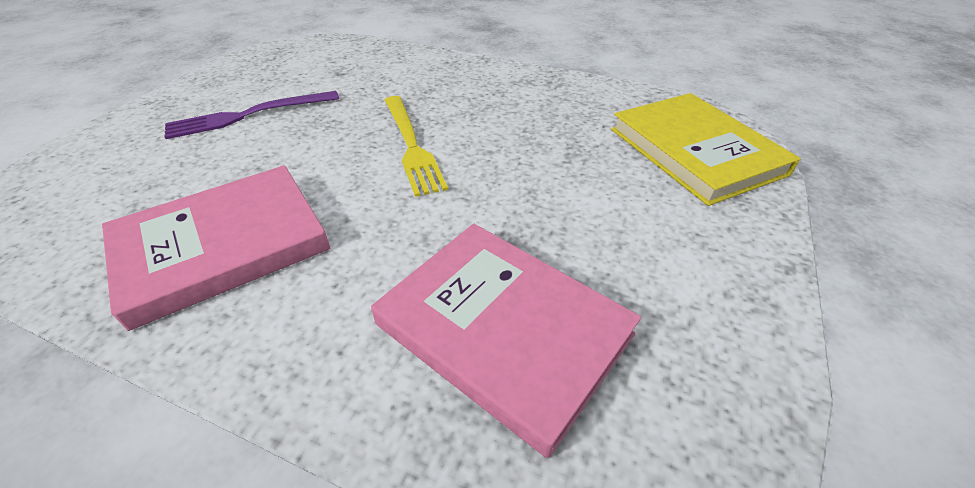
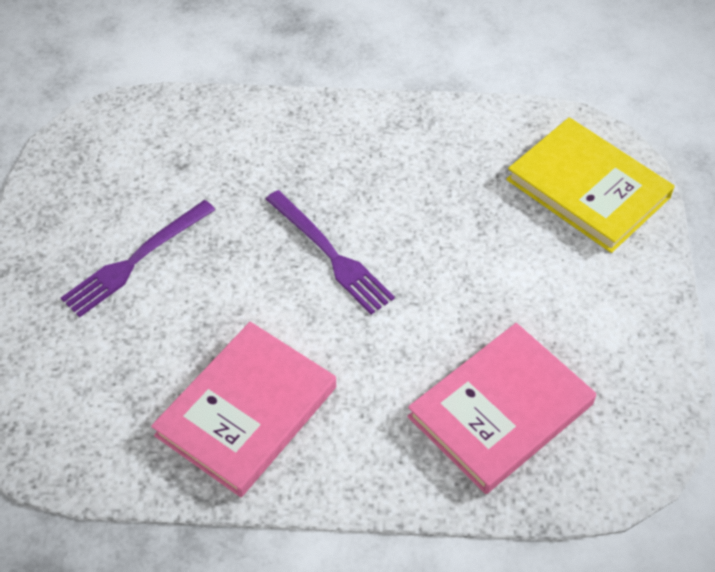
camera: 20 degrees left, 10 degrees up
pink book [371,224,641,458] -> pink book turned 60 degrees counterclockwise [407,323,596,494]
yellow fork [385,96,448,197] -> purple fork [266,190,395,315]

